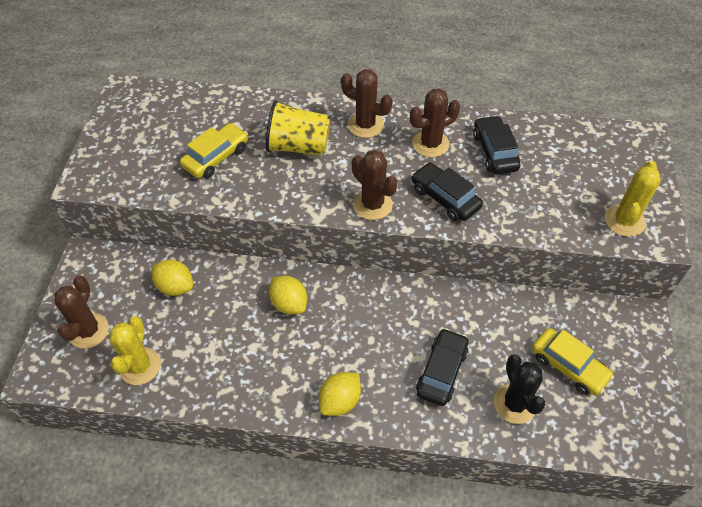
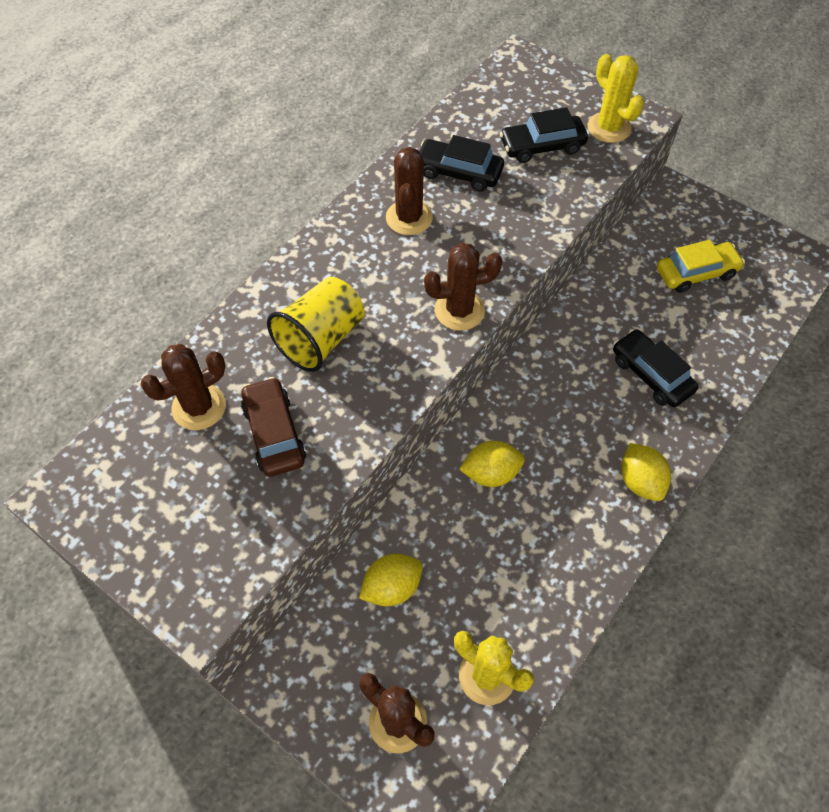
camera: 60 degrees left, 5 degrees up
yellow car [180,123,248,178] -> brown car [241,377,306,477]
brown cactus [341,69,393,138] -> brown cactus moved to [140,344,226,430]
black car [411,162,483,221] -> black car moved to [500,107,588,163]
black cactus [494,354,545,424] -> none

